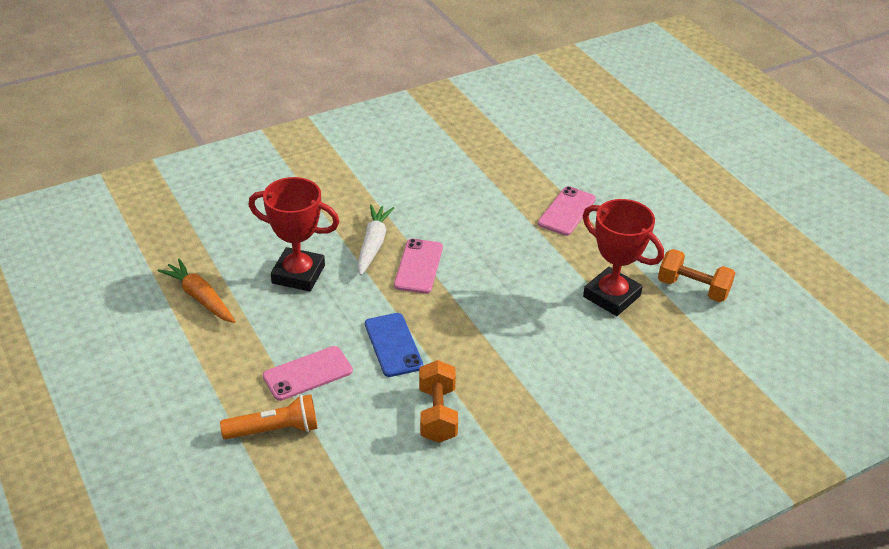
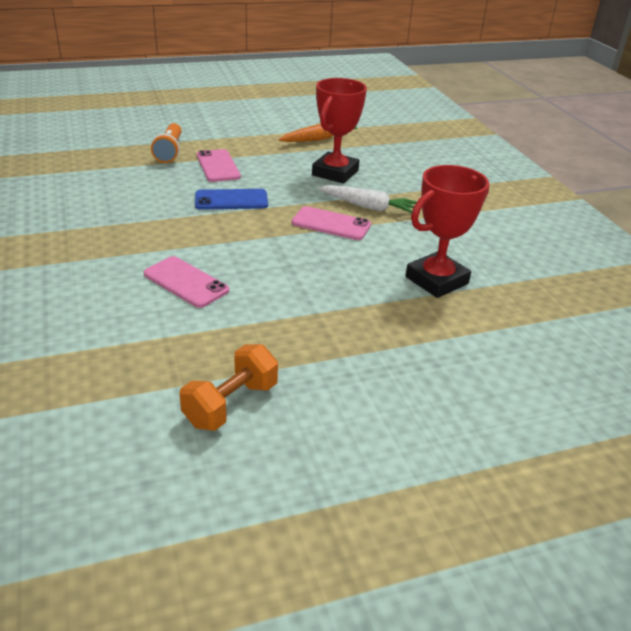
camera: 100 degrees right, 5 degrees down
orange dumbbell [419,360,458,443] -> none
pink phone [538,186,596,236] -> pink phone moved to [144,256,229,308]
red trophy [583,199,664,316] -> red trophy moved to [406,165,489,298]

